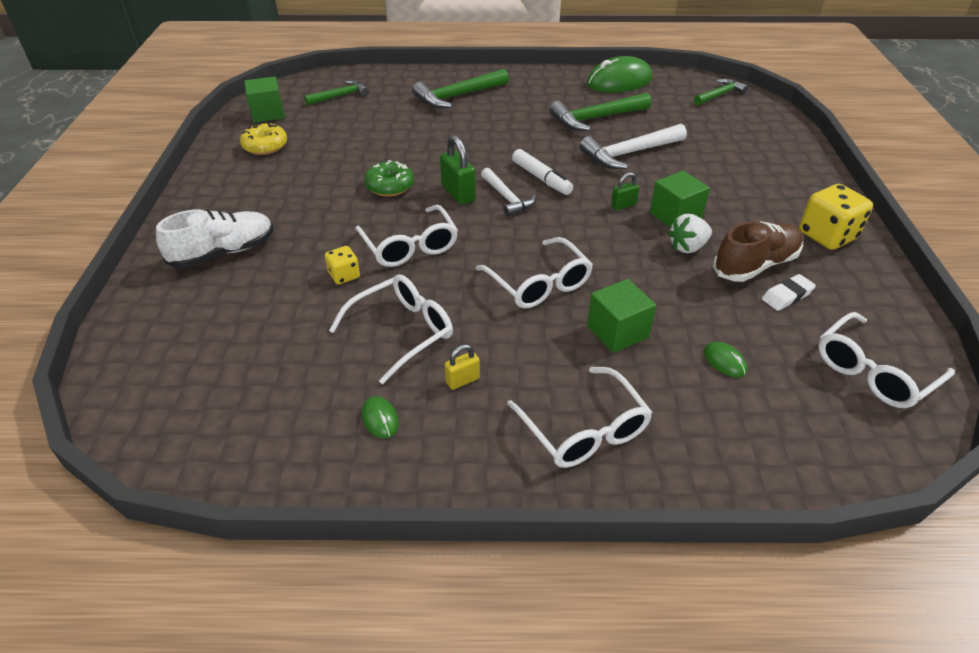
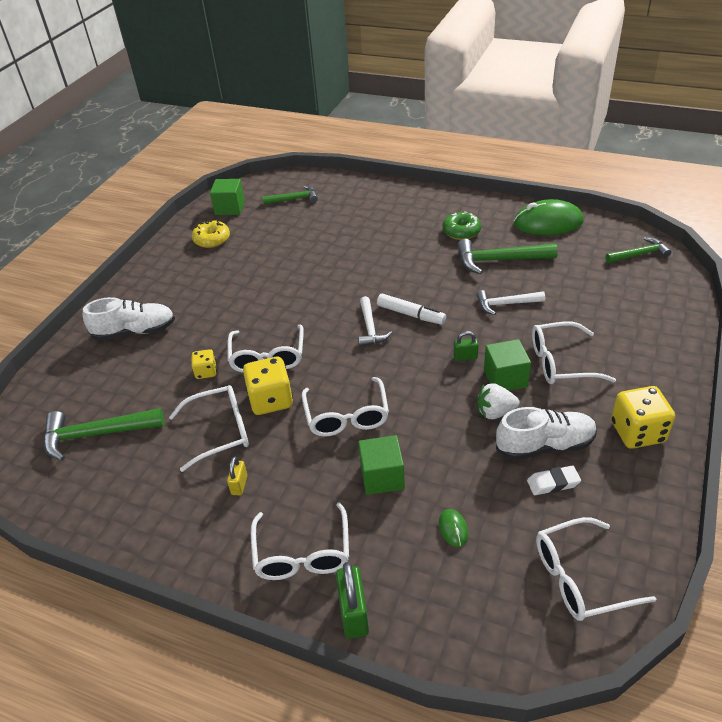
camera: 25 degrees right, 0 degrees up
green mouse [362,396,399,438] -> none
green donut [364,160,414,197] -> green donut moved to [442,211,481,240]
green hammer [412,69,509,108] -> green hammer moved to [44,408,164,461]
green padlock [440,135,476,205] -> green padlock moved to [336,562,369,639]
yellow padlock [445,344,480,390] -> yellow padlock turned 75 degrees counterclockwise [227,456,247,495]
white marker [512,149,573,195] -> white marker turned 45 degrees counterclockwise [377,294,446,325]
white hammer [579,124,687,169] -> white hammer [477,290,545,315], size x0.64
brown shoe [713,221,803,282] -> white shoe [496,407,597,460]
none -> yellow dice [243,357,293,415]
none -> white glasses [532,322,616,384]

